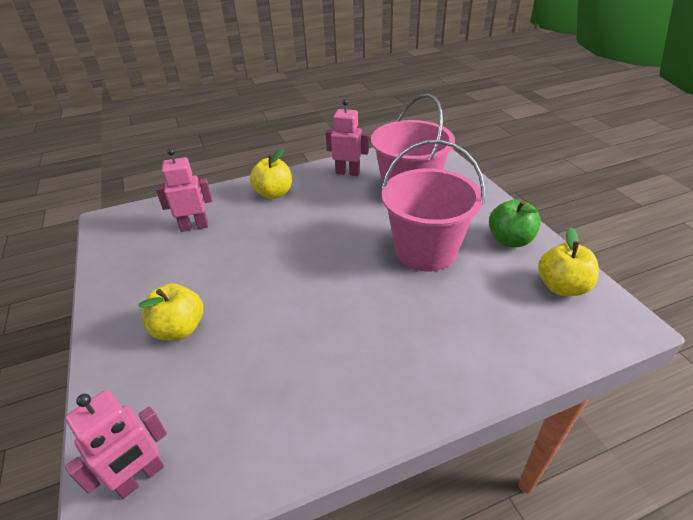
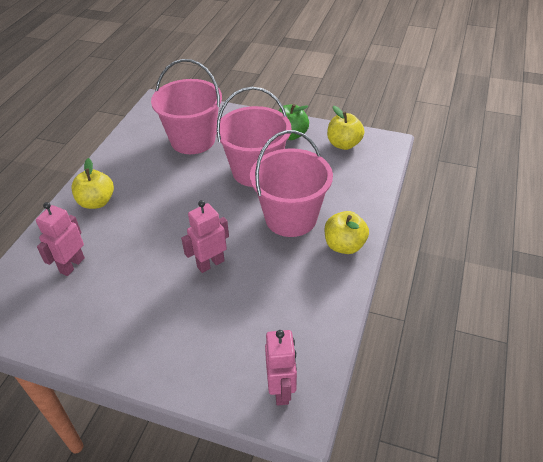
camera: 50 degrees left, 5 degrees up
yellow apple [139,283,203,340] -> yellow apple moved to [325,211,369,254]
pink robot [326,99,369,176] -> pink robot moved to [181,200,229,273]
none -> pink bucket [250,130,333,237]

